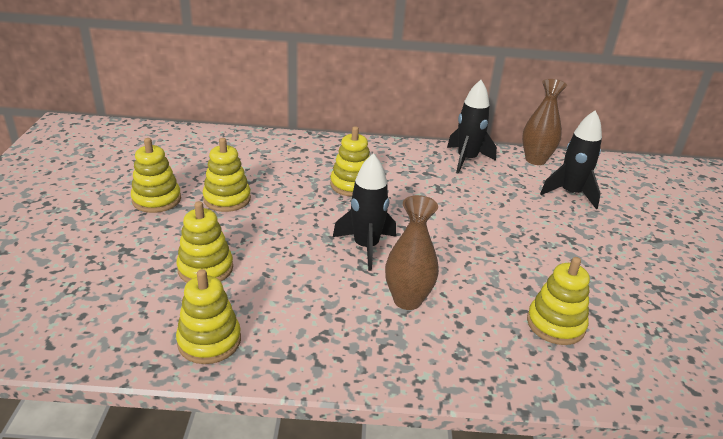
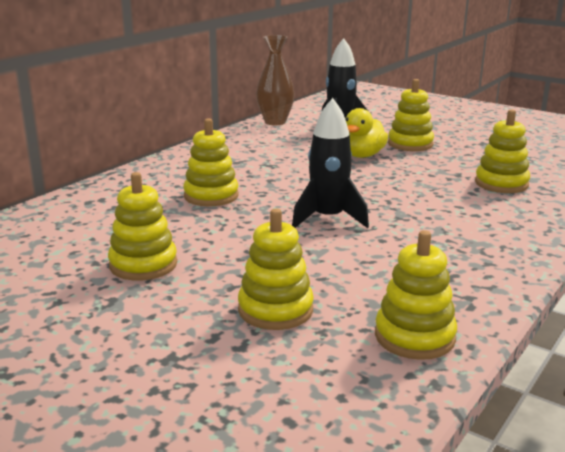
camera: 55 degrees left, 10 degrees down
yellow stacking toy [131,138,181,213] -> yellow stacking toy moved to [388,79,434,151]
brown vase [385,195,439,310] -> none
black rocket [447,80,497,173] -> none
none -> yellow duck [345,108,388,158]

